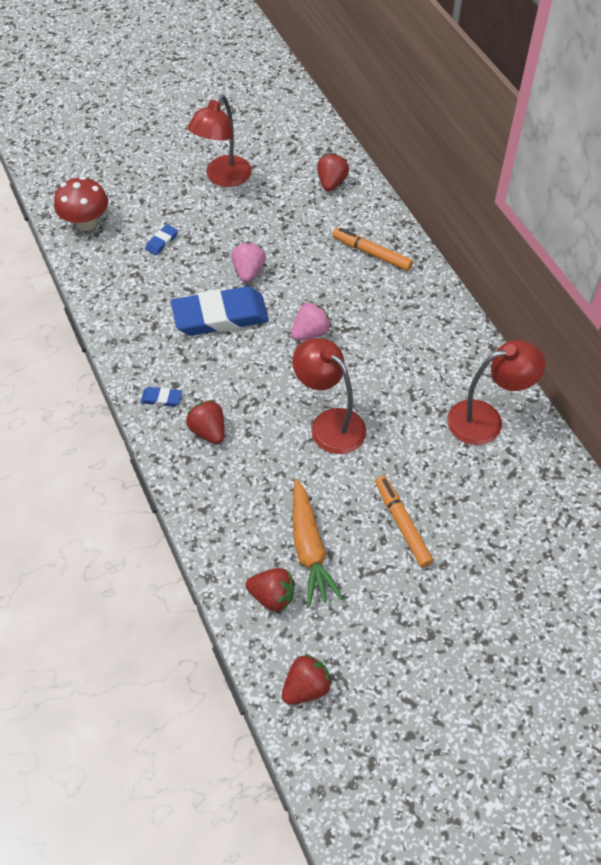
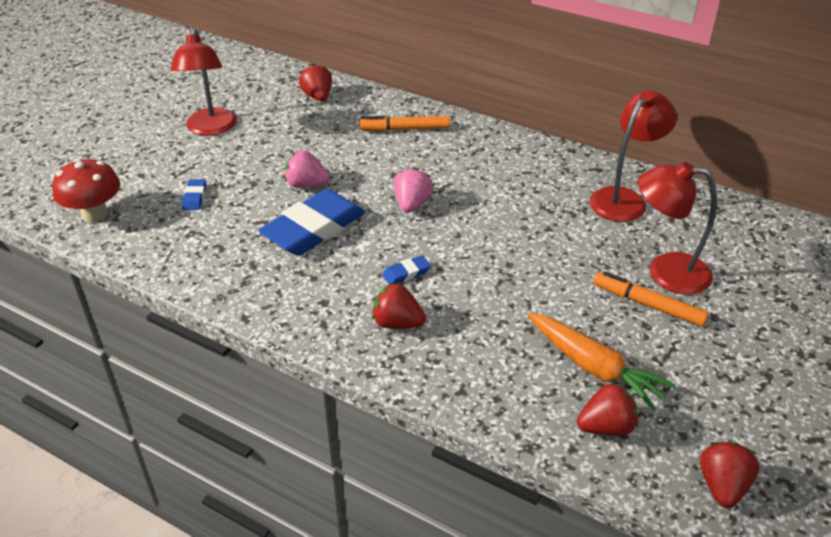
camera: 35 degrees left, 15 degrees down
blue eraser [141,387,182,407] -> blue eraser moved to [382,255,431,284]
pink strawberry [231,242,266,283] -> pink strawberry turned 45 degrees counterclockwise [285,150,330,188]
red lamp [292,338,366,454] -> red lamp moved to [638,162,717,295]

